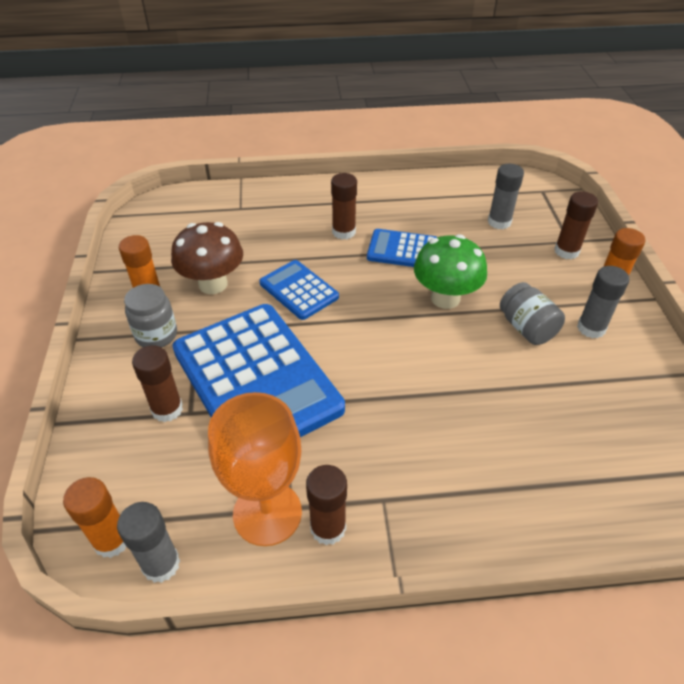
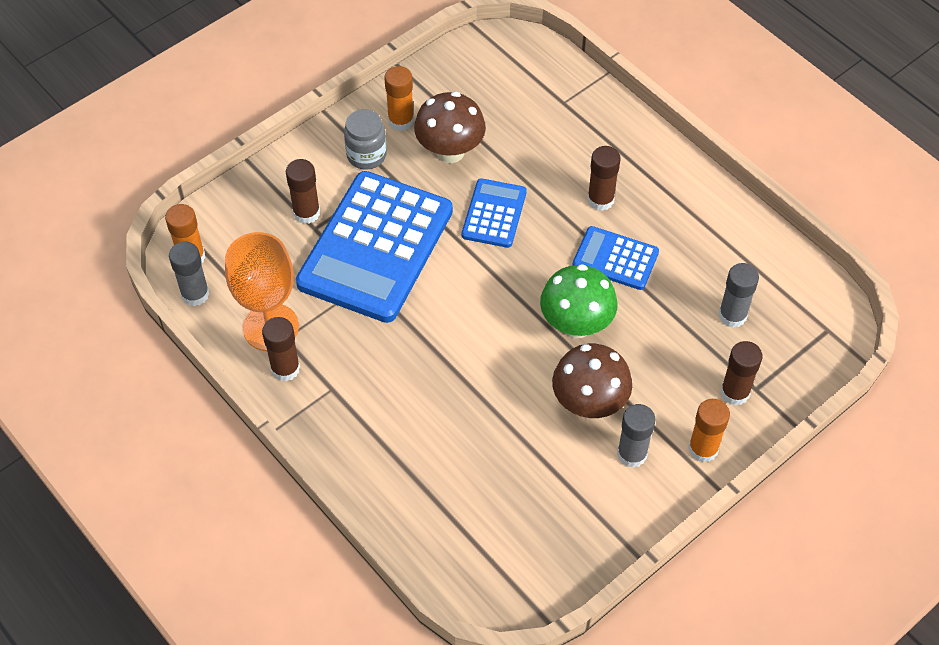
camera: 55 degrees right, 10 degrees up
blue calculator [367,229,437,267] -> blue calculator turned 45 degrees counterclockwise [573,226,659,290]
grey jar [500,282,565,345] -> brown mushroom [552,344,632,418]

